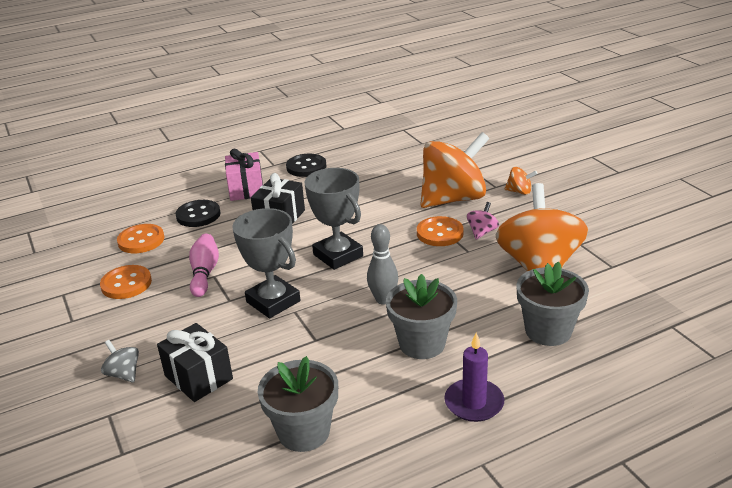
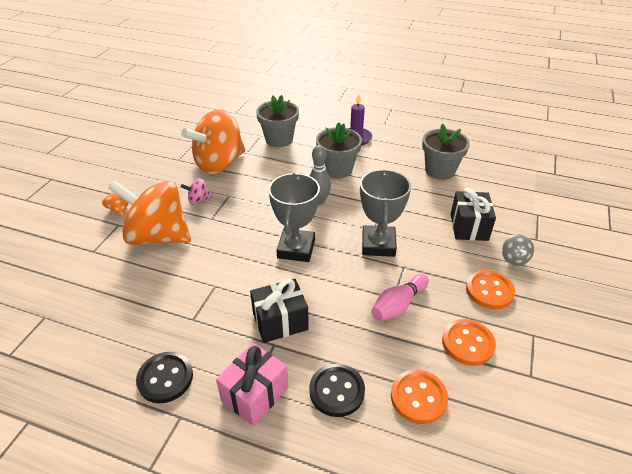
camera: 135 degrees left, 10 degrees up
orange button [417,216,464,246] -> orange button moved to [466,270,515,309]

